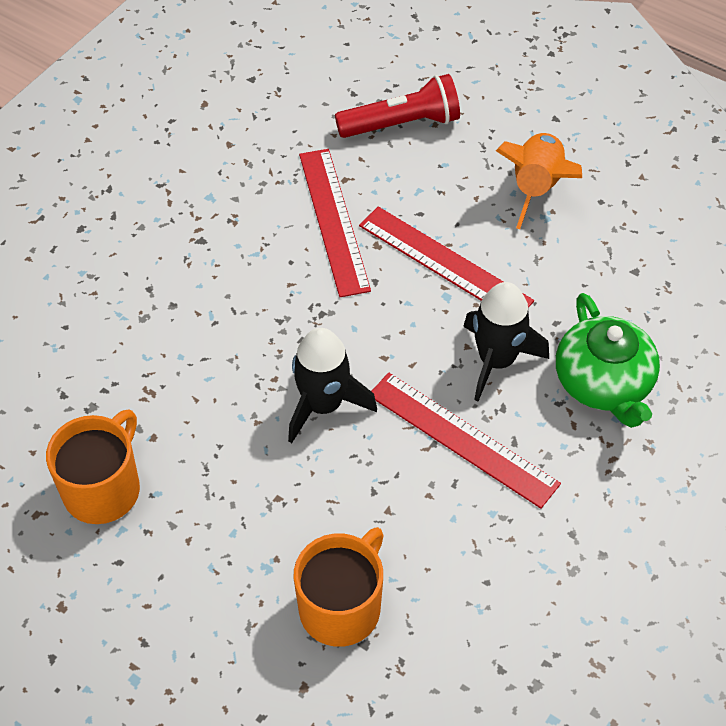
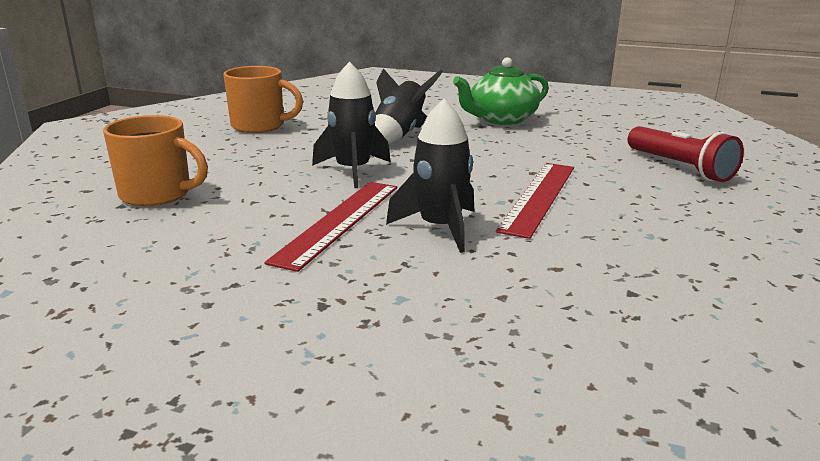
camera: 75 degrees right, 30 degrees down
red ruler [299,149,371,297] -> none
orange rocket [496,133,582,229] -> none
green teapot [556,293,660,428] -> green teapot moved to [453,57,549,125]
none -> black rocket [375,68,443,145]

